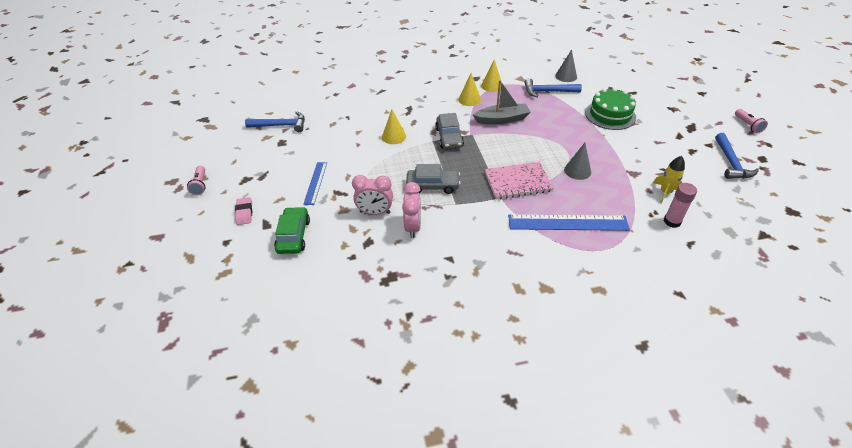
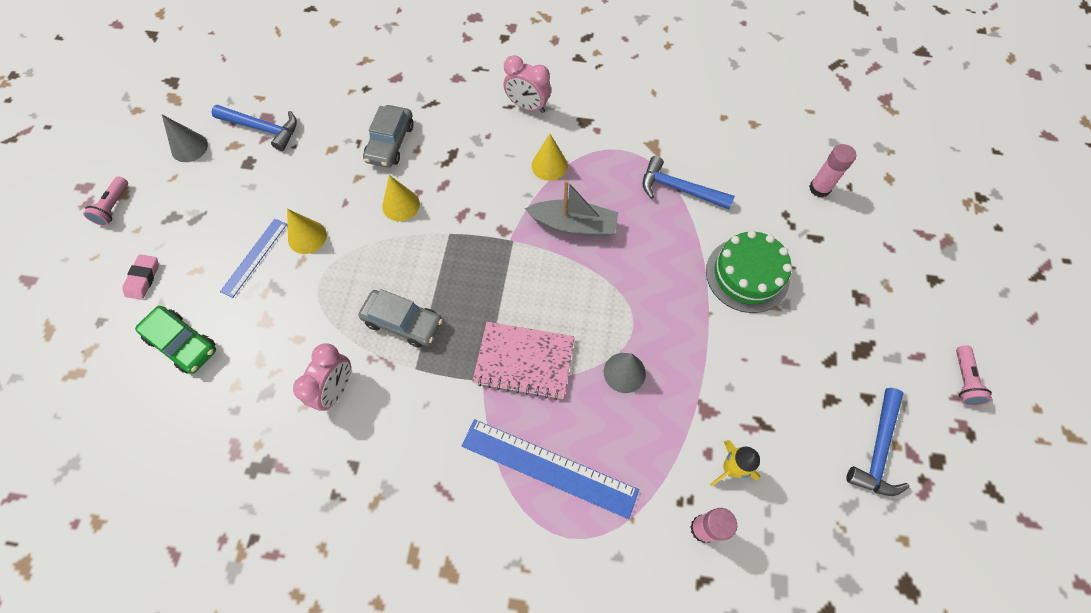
camera: 20 degrees right, 20 degrees up
green car [274,207,310,254] -> green car turned 105 degrees clockwise [135,306,216,374]
pink clock [352,175,393,215] -> pink clock moved to [503,55,551,113]
grey car [435,113,464,149] -> grey car moved to [363,105,414,168]
yellow cone [481,59,502,92] -> yellow cone moved to [287,209,327,254]
grey cone [555,49,577,82] -> grey cone moved to [162,115,208,162]
none -> pink glue stick [809,144,856,198]

